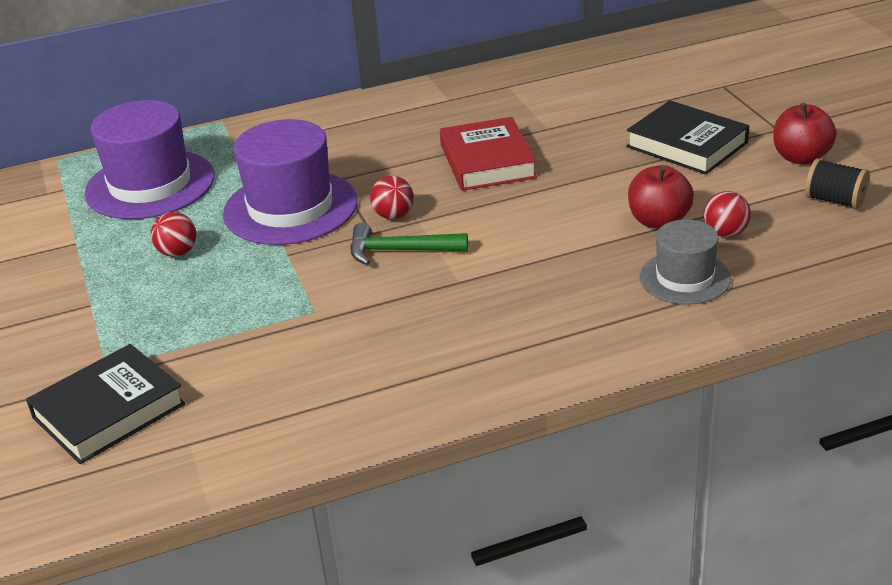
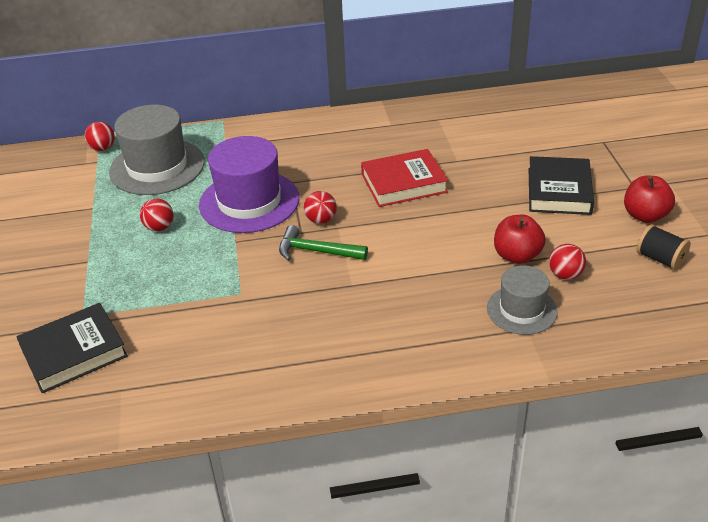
camera: 10 degrees right, 5 degrees up
purple hat [85,100,215,219] -> grey hat [109,105,205,195]
red book [440,117,537,191] -> red book turned 75 degrees clockwise [361,149,448,207]
black book [626,100,749,175] -> black book turned 45 degrees clockwise [529,156,594,215]
none -> red ball [84,122,115,151]

